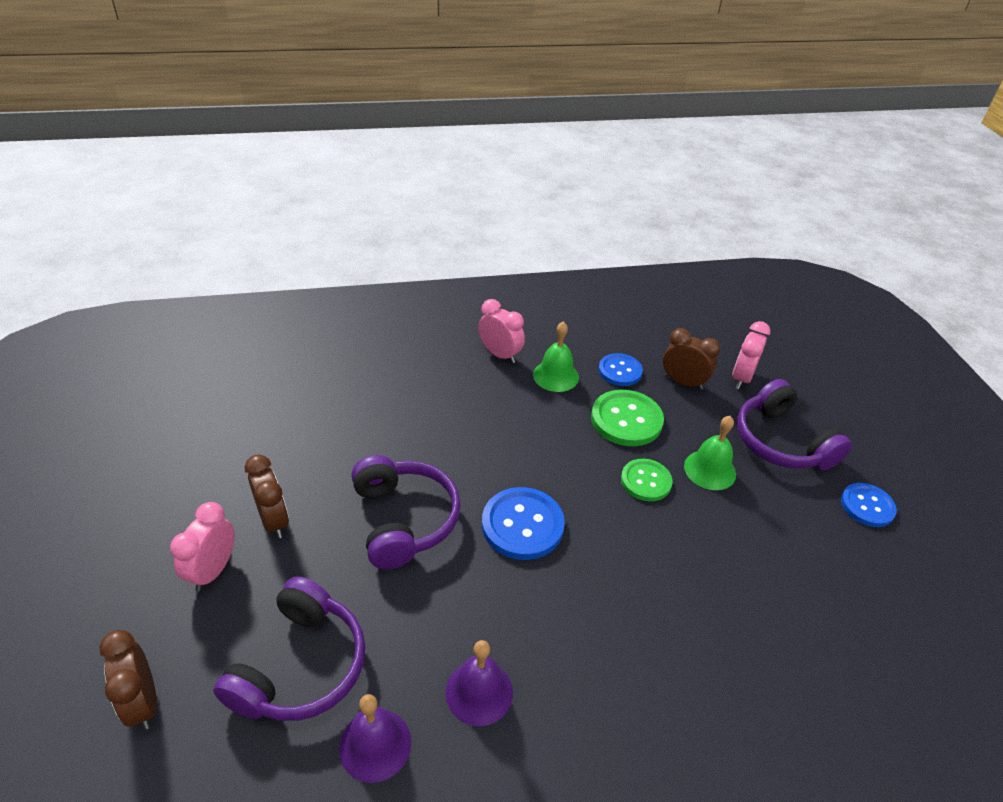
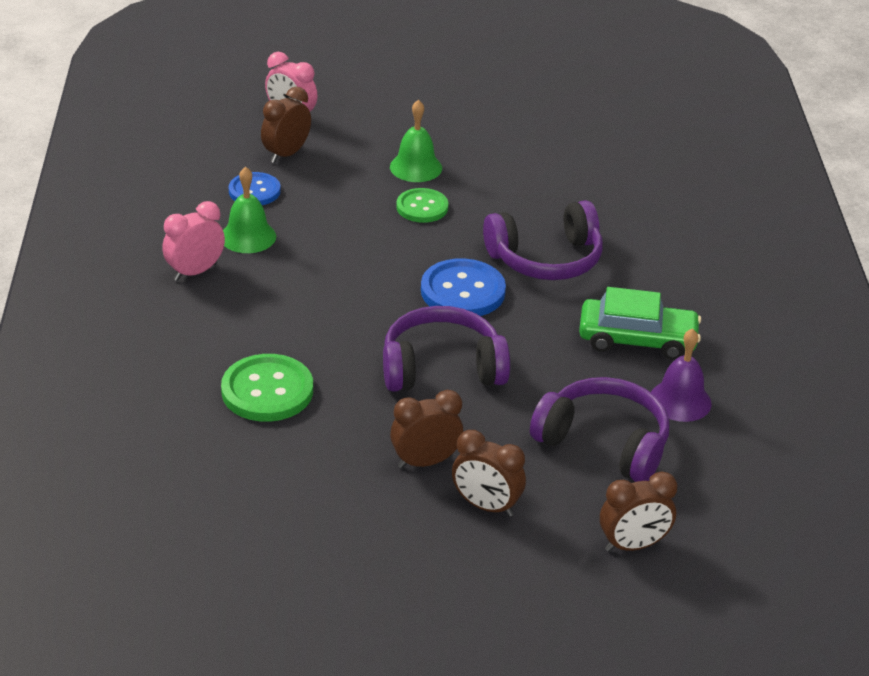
camera: 80 degrees left, 5 degrees down
pink clock [170,502,235,591] -> brown clock [452,430,526,517]
purple bell [445,640,513,726] -> green car [579,287,701,360]
green button [591,390,664,446] -> green button moved to [221,354,313,422]
purple headphones [737,379,852,470] -> purple headphones moved to [483,200,603,280]
blue button [841,483,897,527] -> none

